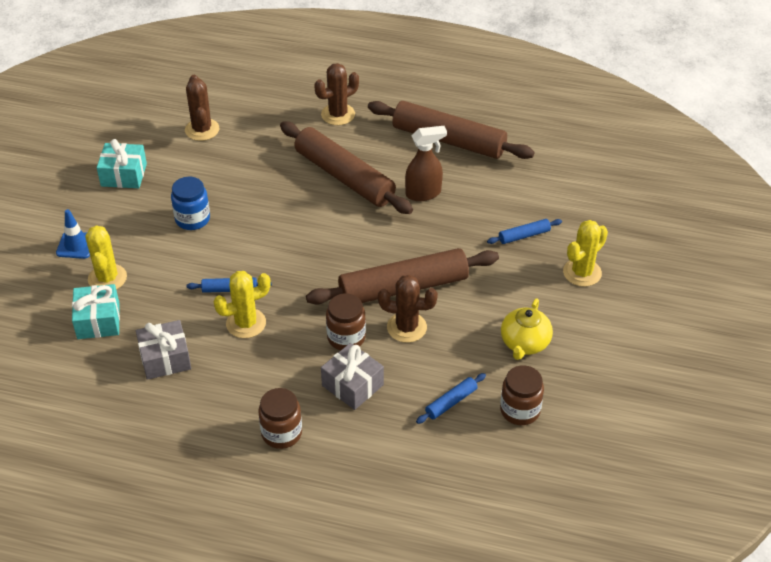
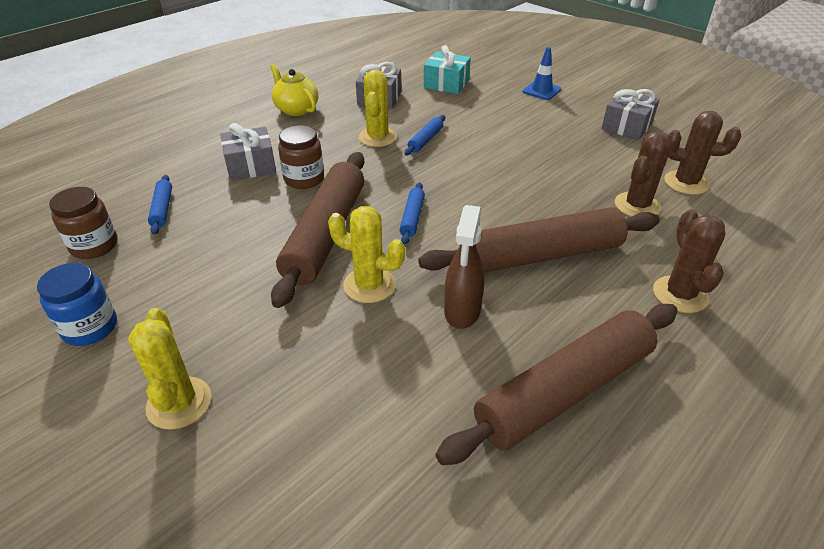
camera: 120 degrees right, 5 degrees down
yellow cactus [86,226,127,290] -> yellow cactus moved to [328,206,405,303]
turquoise gift [97,139,147,188] -> grey gift [601,89,660,140]
blue jar [171,177,210,230] -> blue jar moved to [37,263,117,346]
brown jar [258,388,302,449] -> none
brown cactus [378,275,438,343] -> brown cactus moved to [615,131,671,217]
blue rolling pin [487,219,562,244] -> blue rolling pin moved to [399,182,425,245]
yellow teapot [501,298,553,360] -> yellow teapot moved to [270,64,318,116]

